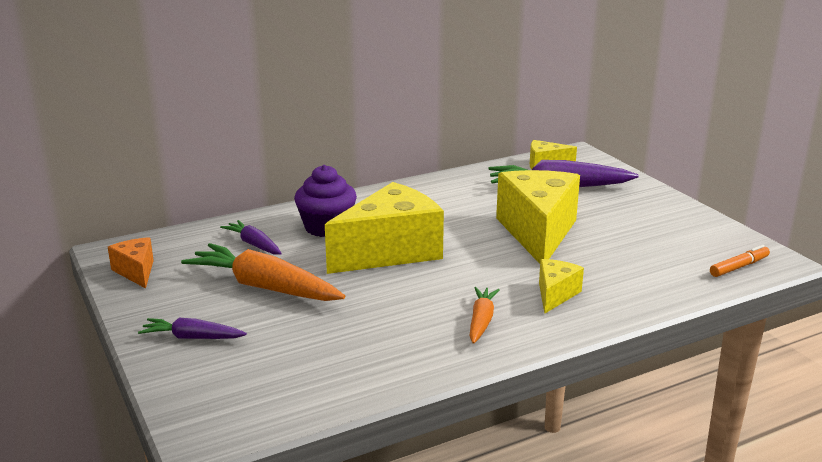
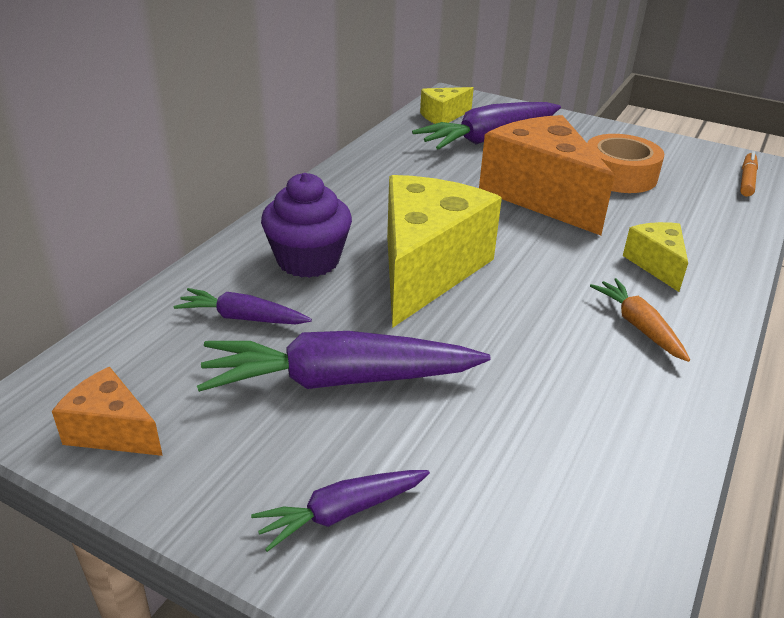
camera: 35 degrees left, 10 degrees up
orange carrot [181,243,345,301] -> purple carrot [197,331,490,392]
yellow cheese [496,170,580,264] -> orange cheese [479,115,615,235]
none -> orange tape [587,134,664,193]

